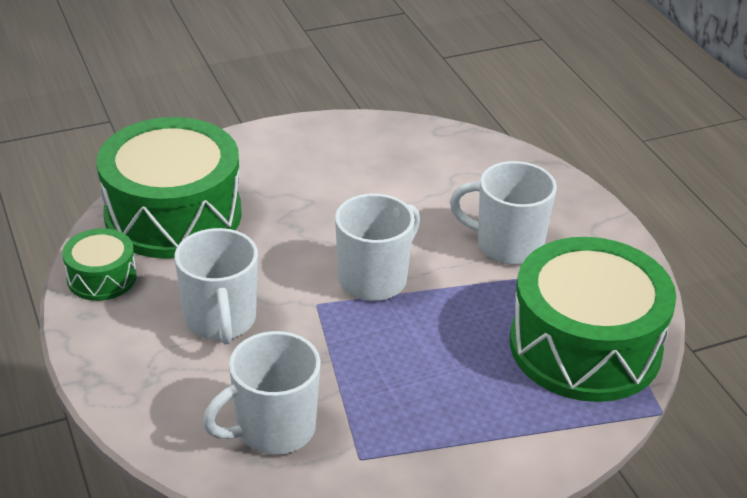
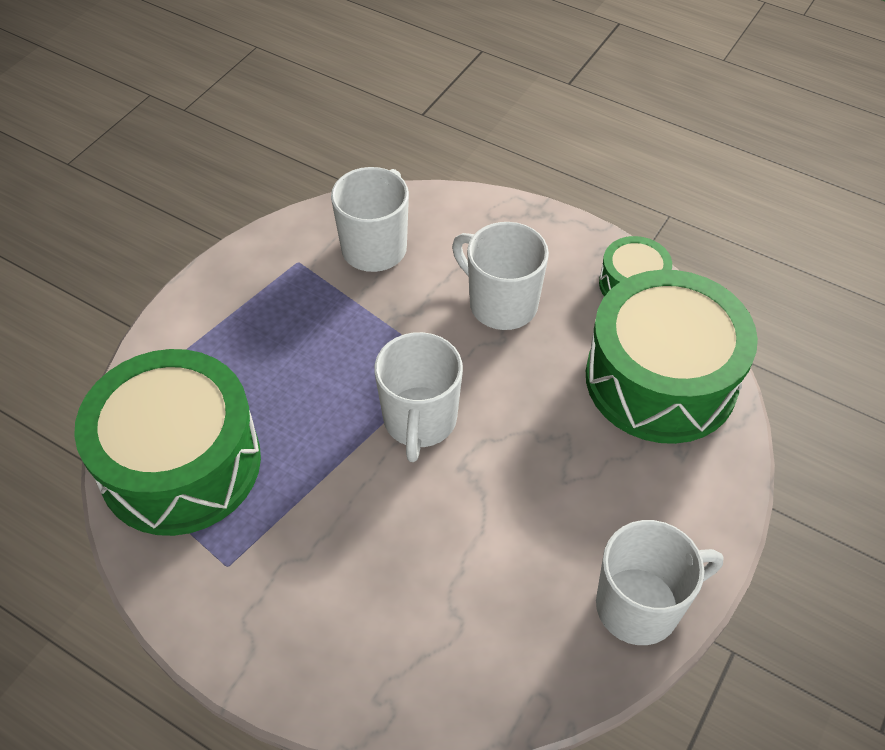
camera: 145 degrees right, 15 degrees up
white mug [450,161,557,264] -> white mug moved to [596,520,723,645]

